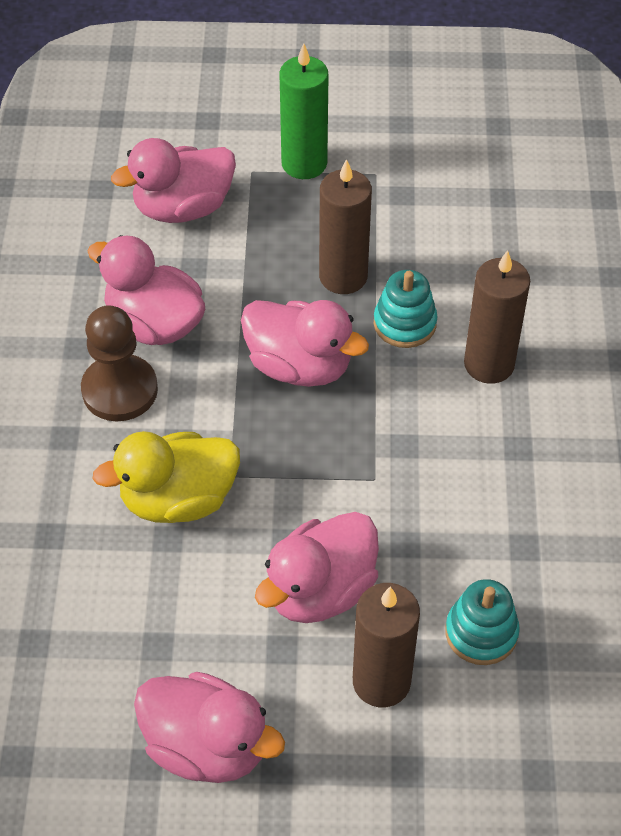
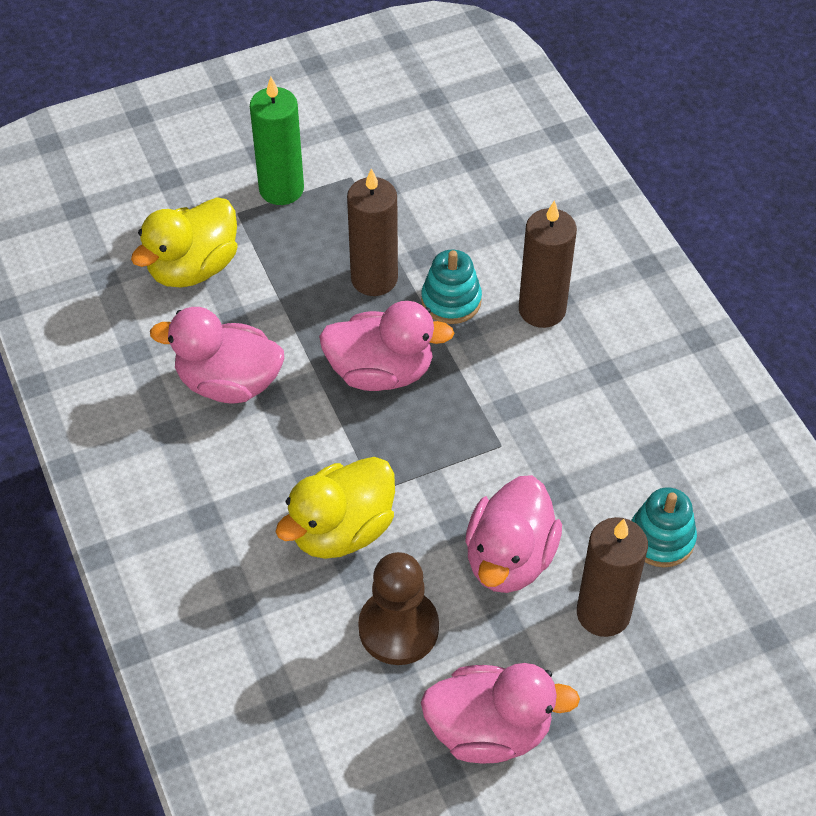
camera: 25 degrees left, 0 degrees up
brown pawn [81,305,158,421] -> brown pawn moved to [358,552,439,665]
pink duck [111,138,236,223] -> yellow duck [131,197,237,288]

